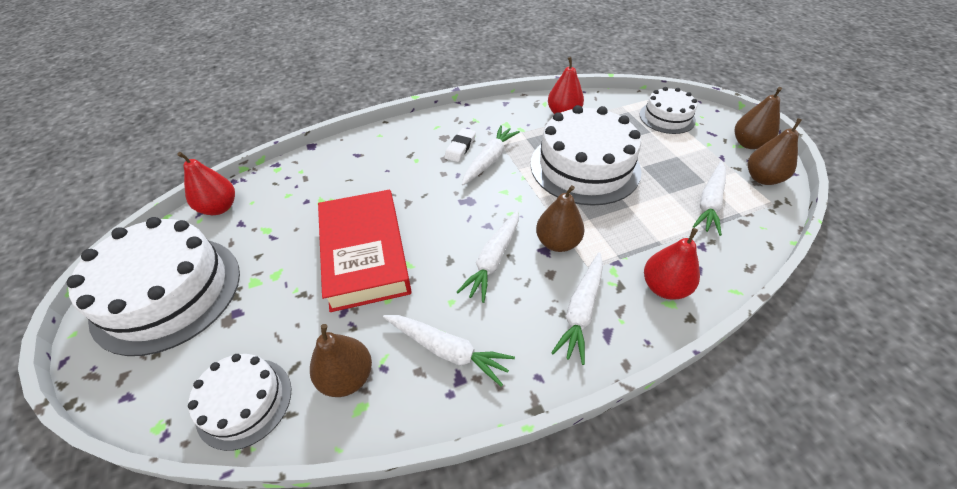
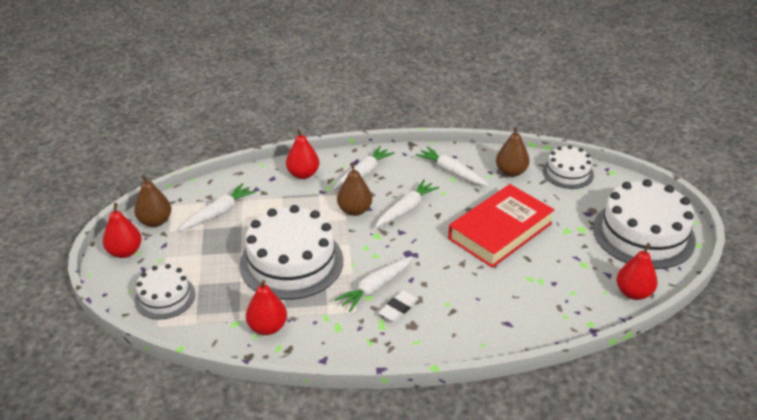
camera: 165 degrees left, 10 degrees down
red book [318,190,412,312] -> red book turned 45 degrees clockwise [448,184,554,268]
brown pear [735,87,782,149] -> red pear [103,203,142,258]

